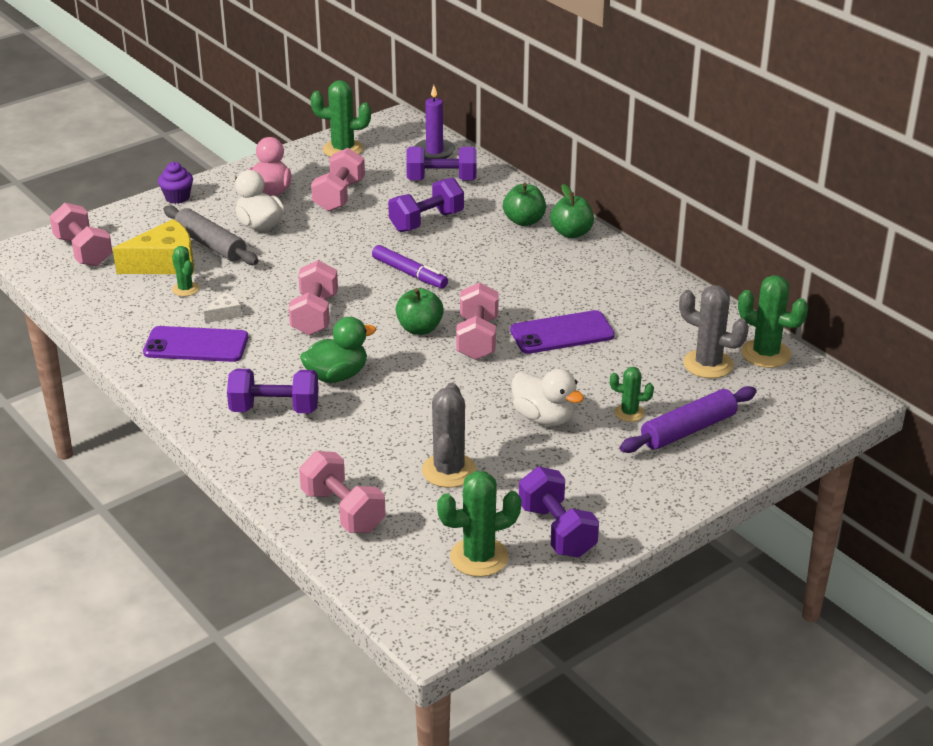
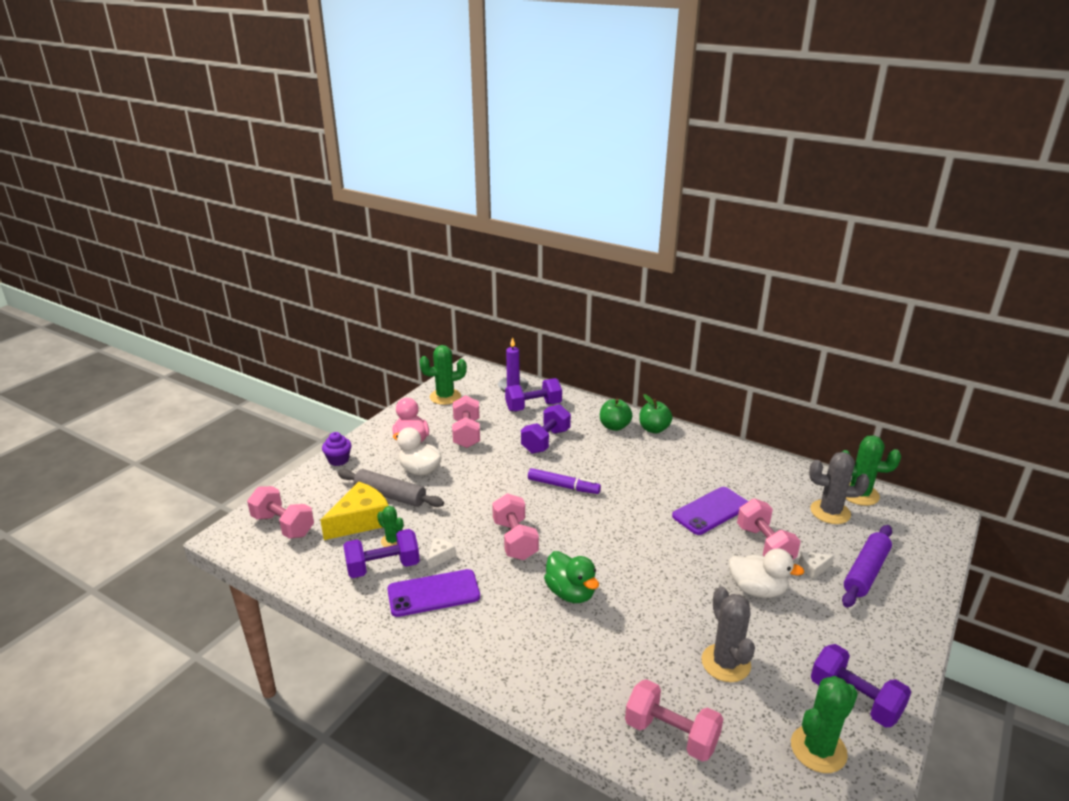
camera: 20 degrees left, 5 degrees down
purple dumbbell [227,369,319,413] -> purple dumbbell moved to [343,529,420,578]
green duck [300,317,376,383] -> green duck turned 105 degrees clockwise [544,551,599,603]
green apple [396,288,444,335] -> none
pink dumbbell [456,282,499,360] -> pink dumbbell moved to [737,498,801,560]
green cactus [610,367,654,422] -> white cheese [799,552,834,579]

